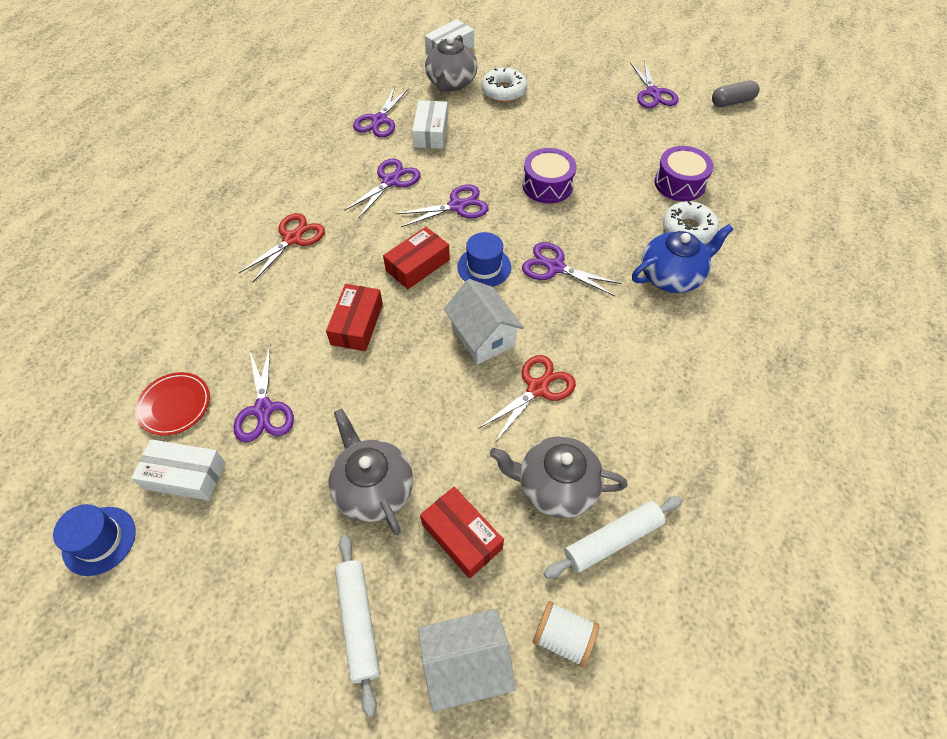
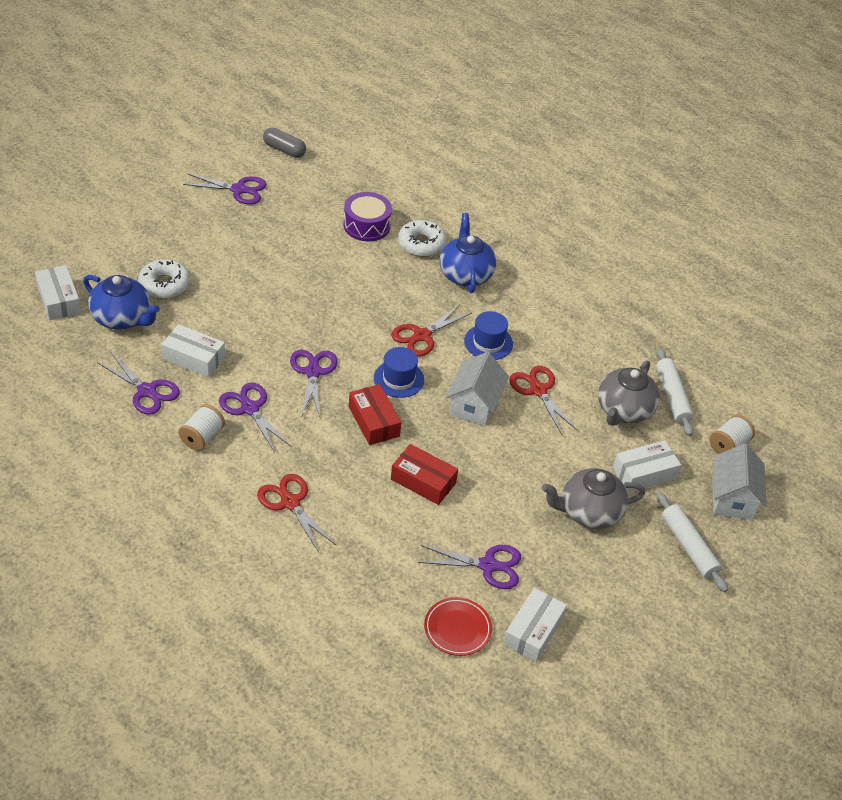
camera: 75 degrees left, 10 degrees down
blue hat [53,504,136,576] -> blue hat moved to [464,311,513,360]
white rolling pin [335,535,380,717] -> white rolling pin turned 60 degrees clockwise [656,492,728,592]
red box [420,487,504,579] -> white box [613,440,681,492]
grey teapot [425,35,478,92] -> blue teapot [83,275,160,330]
white house [444,279,524,364] -> white house turned 60 degrees counterclockwise [446,352,509,426]
purple scissors [522,242,622,296] -> red scissors [391,305,472,357]
purple drum [523,148,576,204] -> none
grey capsule [712,81,759,107] -> grey capsule turned 60 degrees counterclockwise [263,128,306,158]
none -> white spool [178,404,225,451]

